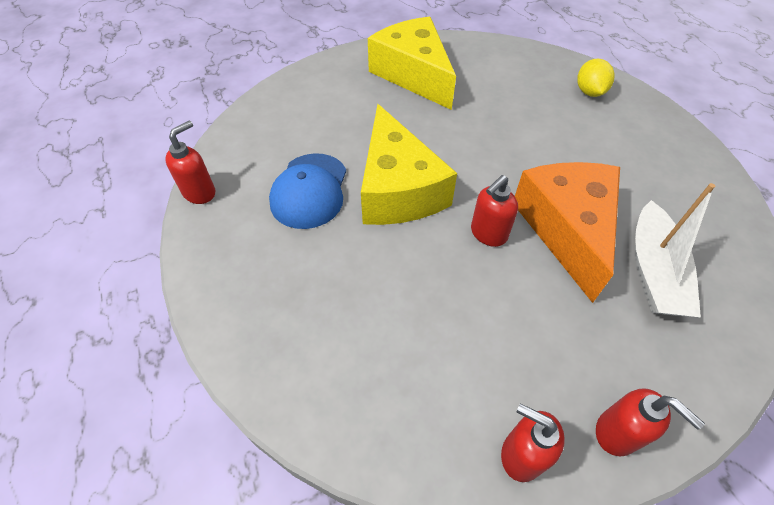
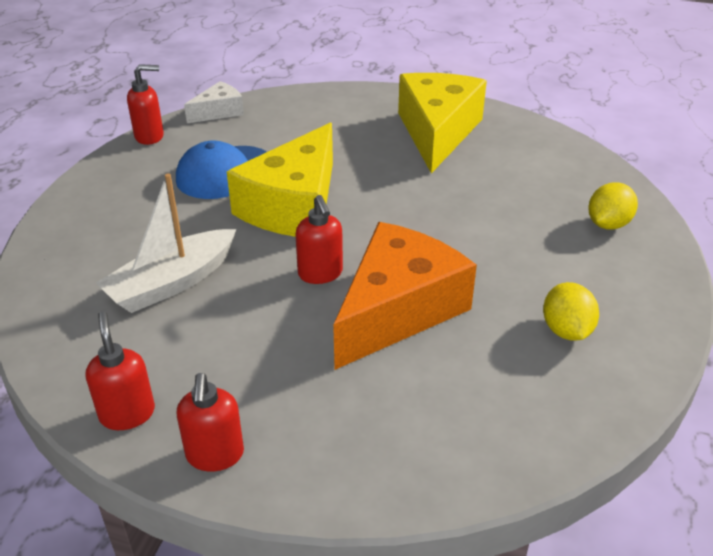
camera: 40 degrees right, 15 degrees down
red soap dispenser [471,175,518,247] -> red soap dispenser turned 105 degrees counterclockwise [295,195,343,284]
white boat [635,183,715,318] -> white boat moved to [96,173,236,313]
none -> white cheese [184,81,244,123]
none -> yellow lemon [543,282,599,341]

